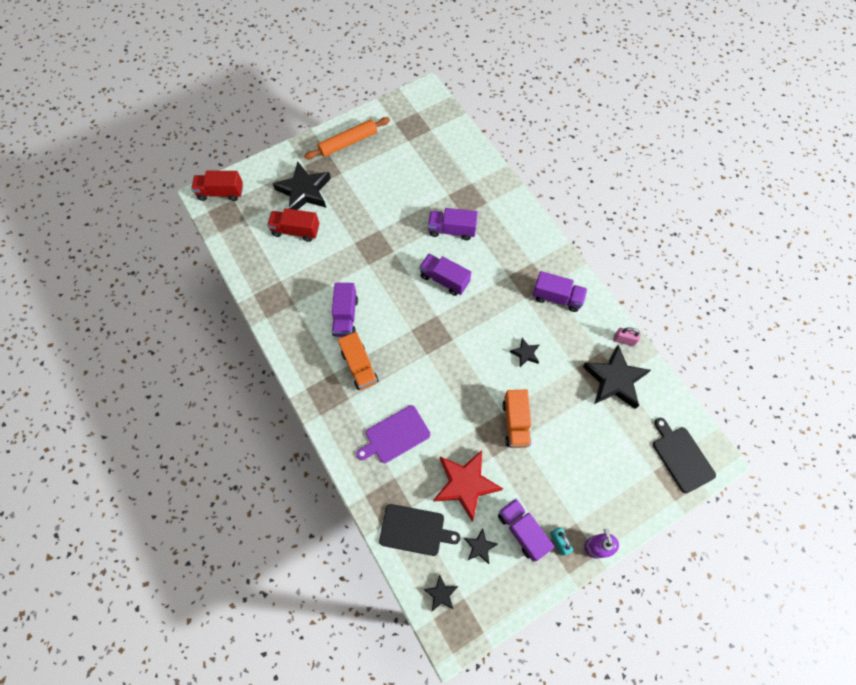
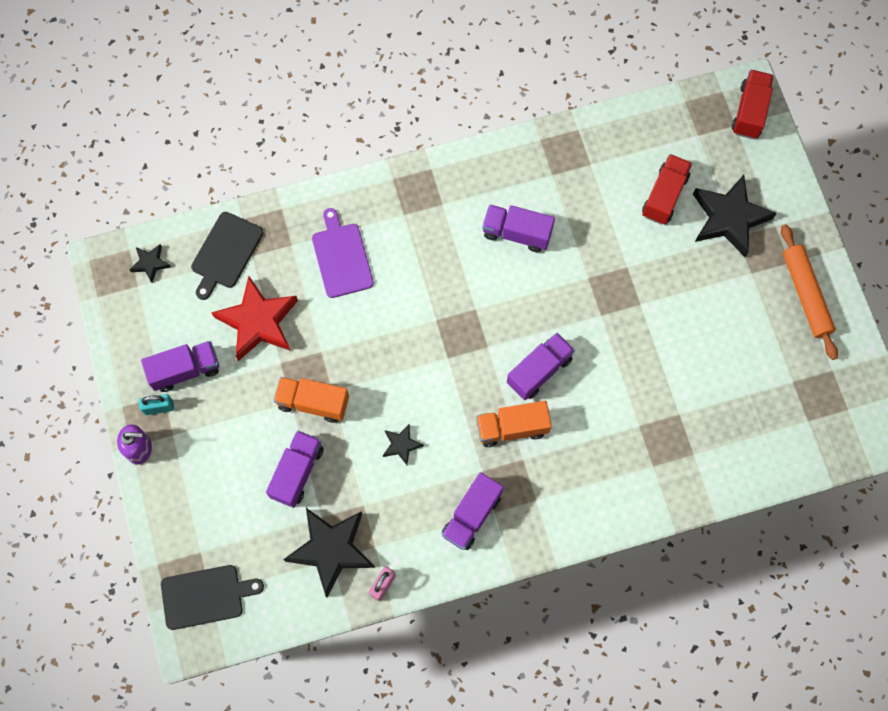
camera: 105 degrees right, 5 degrees up
orange truck [338,332,379,390] -> orange truck moved to [476,401,552,447]
purple truck [428,208,478,240] -> purple truck moved to [266,430,324,508]
black star [464,528,497,564] -> none

